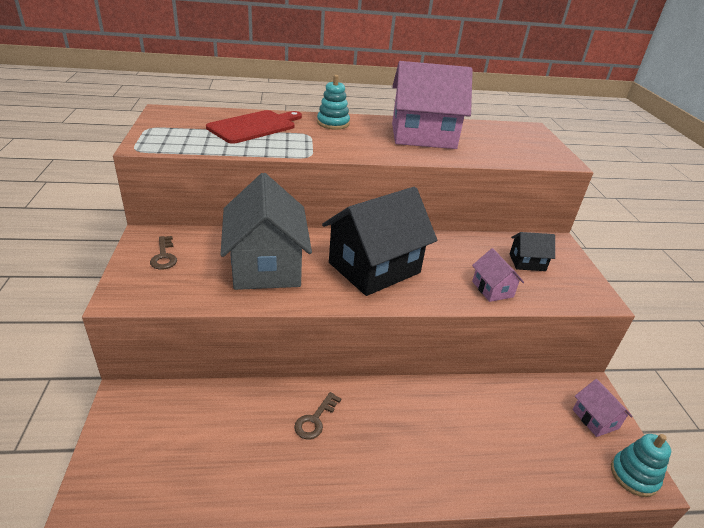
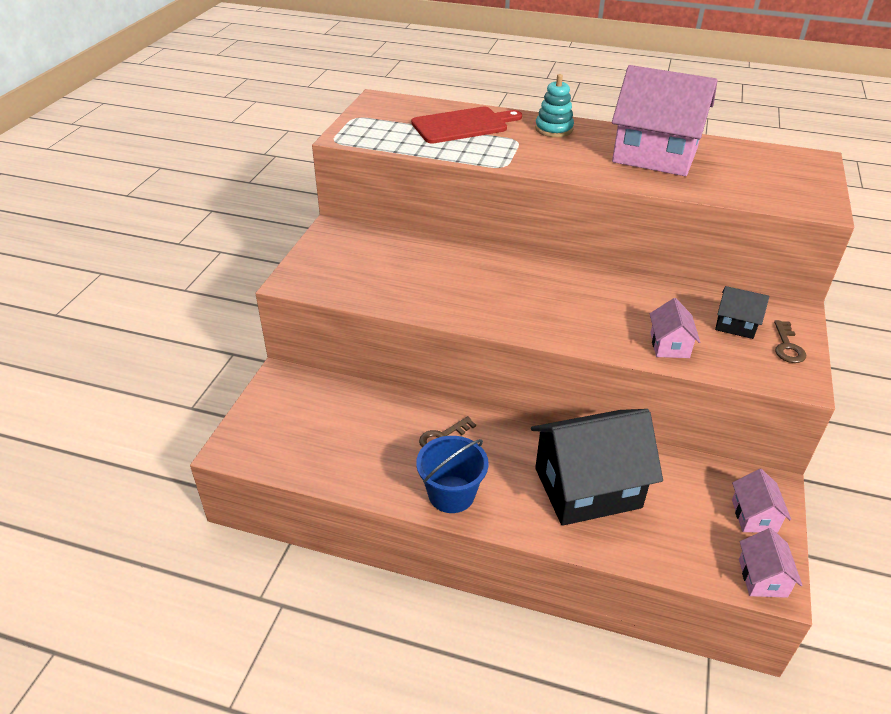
camera: 25 degrees right, 5 degrees up
brown key [150,236,177,270] -> brown key moved to [774,320,806,363]
grey house [220,173,312,290] -> none
black house [322,187,437,296] -> black house moved to [531,409,663,526]
turquoise stacking toy [611,434,671,497] -> pink house [739,528,802,598]
none -> blue bucket [416,436,489,513]

